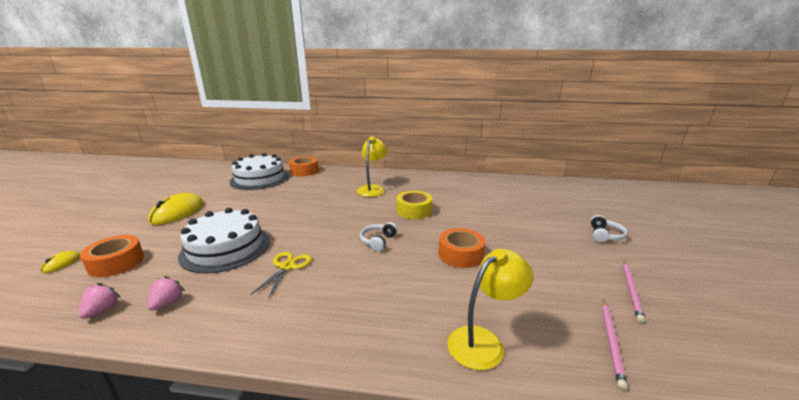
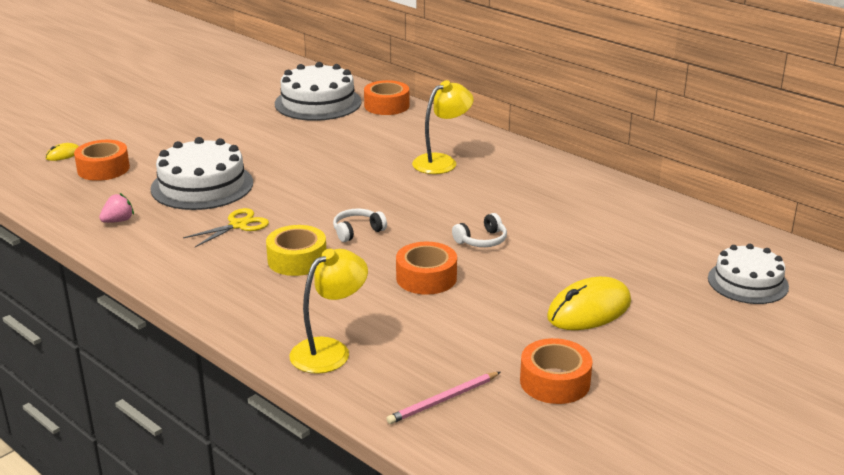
camera: 35 degrees right, 5 degrees up
pink strawberry [78,283,121,319] -> none
yellow mouse [148,193,204,225] -> yellow mouse moved to [547,277,631,330]
yellow tape [396,191,433,219] -> yellow tape moved to [266,225,326,276]
yellow lamp [447,249,534,370] -> yellow lamp turned 45 degrees counterclockwise [290,249,368,374]
white headphones [591,215,628,242] -> white headphones moved to [452,213,507,247]
pink pencil [623,260,645,323] -> orange tape [520,338,593,404]
none -> white cake [708,244,789,304]

